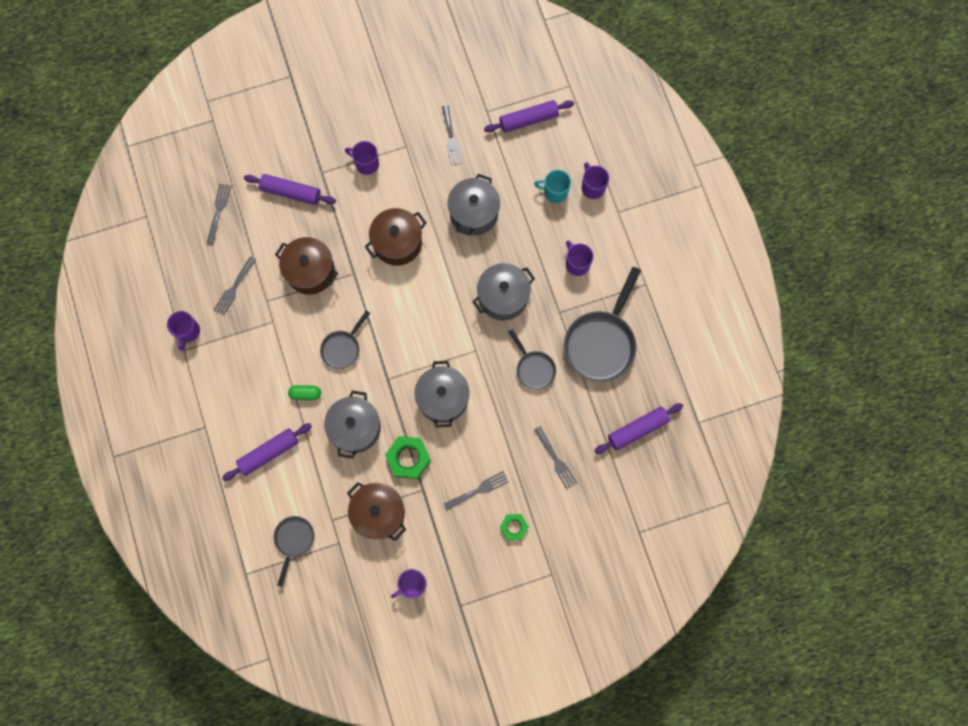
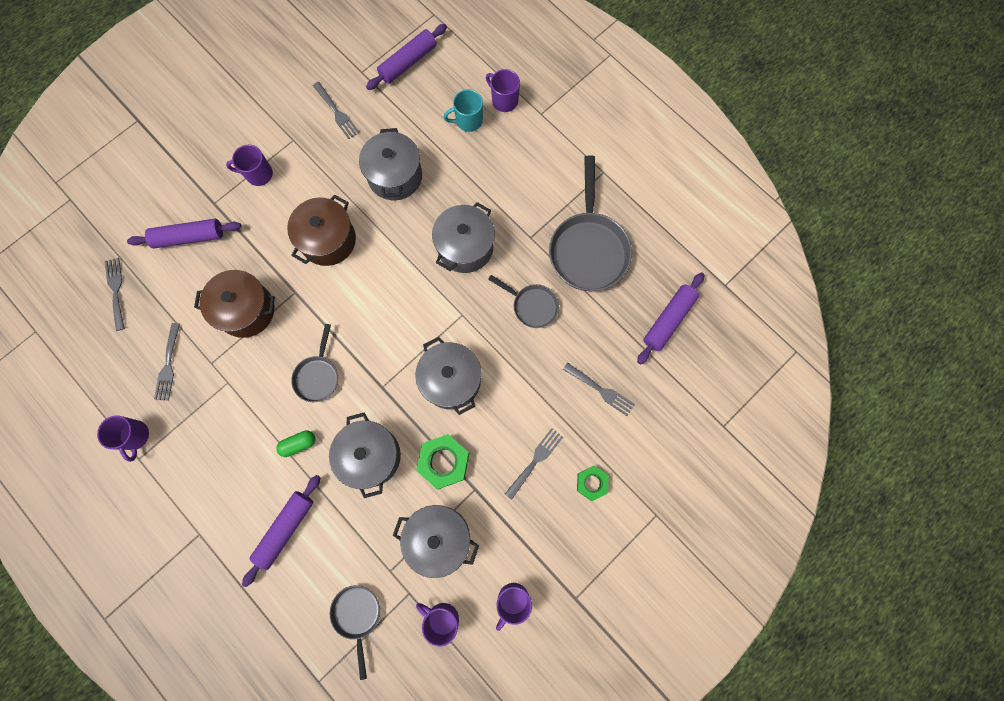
camera: 25 degrees left, 0 degrees up
brown pot [347,482,406,541] -> grey pot [393,505,479,578]
purple mug [566,240,594,276] -> purple mug moved to [416,603,459,647]

